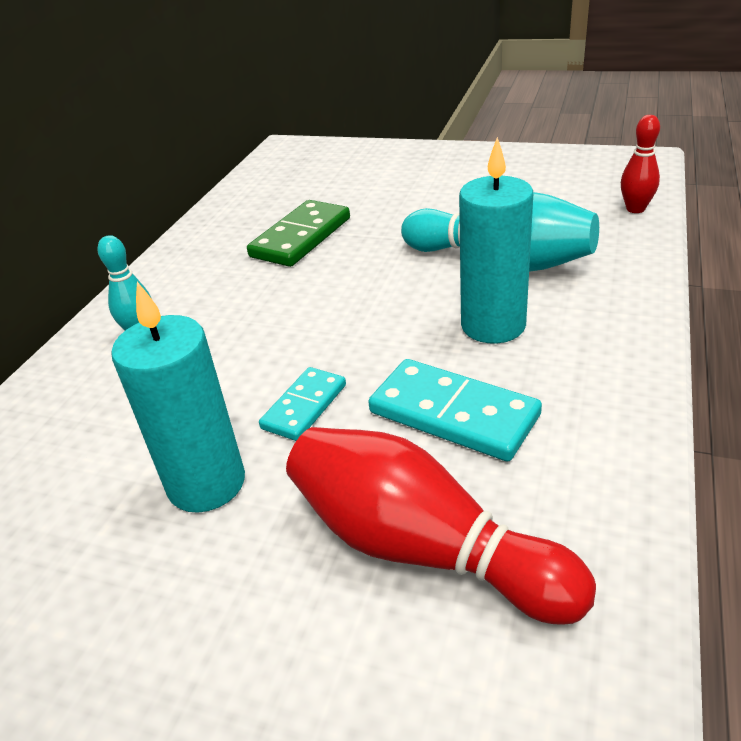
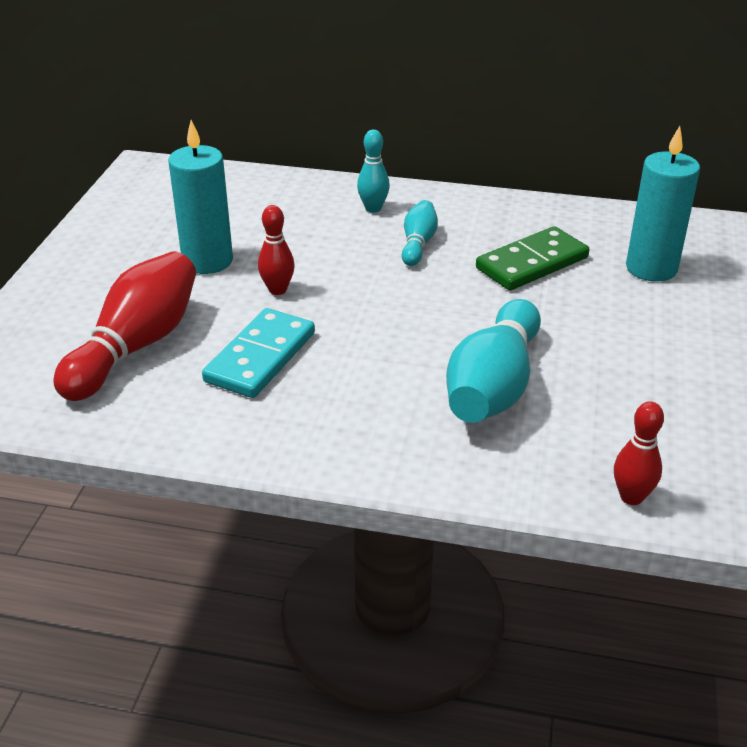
camera: 80 degrees right, 0 degrees up
green domino [247,200,350,267] -> green domino turned 60 degrees counterclockwise [476,226,589,290]
turquoise domino [259,367,346,441] -> red bowling pin [258,205,294,295]
turquoise candle [459,137,533,343] -> turquoise candle moved to [626,126,700,282]
none -> turquoise bowling pin [402,200,438,266]

